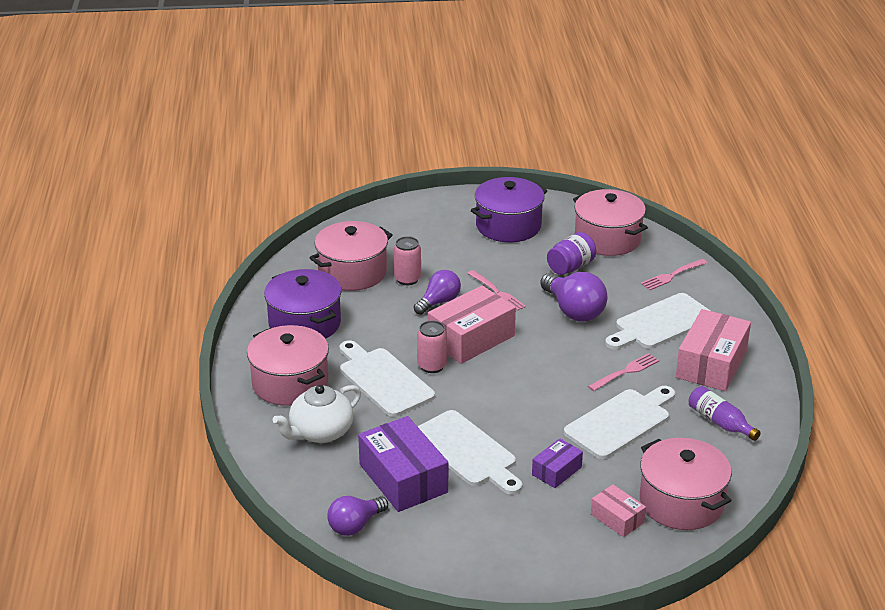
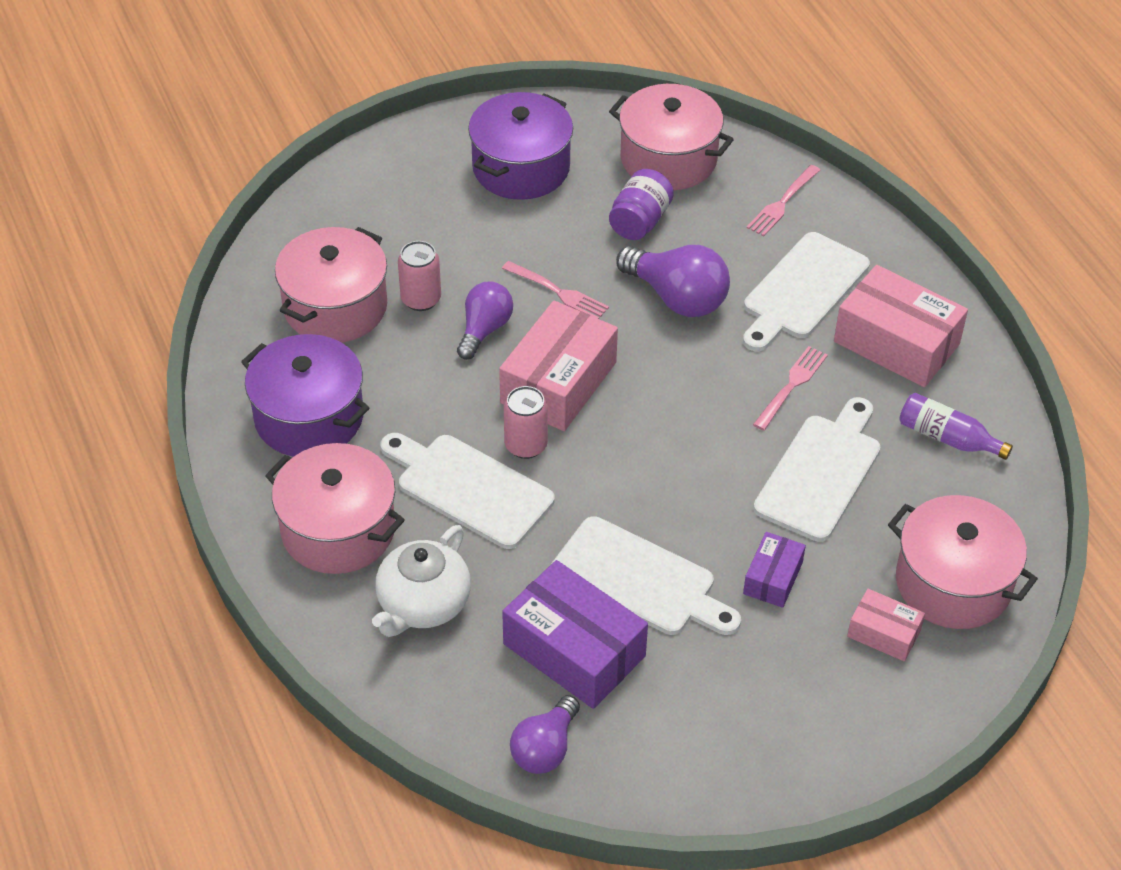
camera: 20 degrees left, 15 degrees up
pink box [676,309,751,391] -> pink box turned 60 degrees counterclockwise [834,265,968,387]

